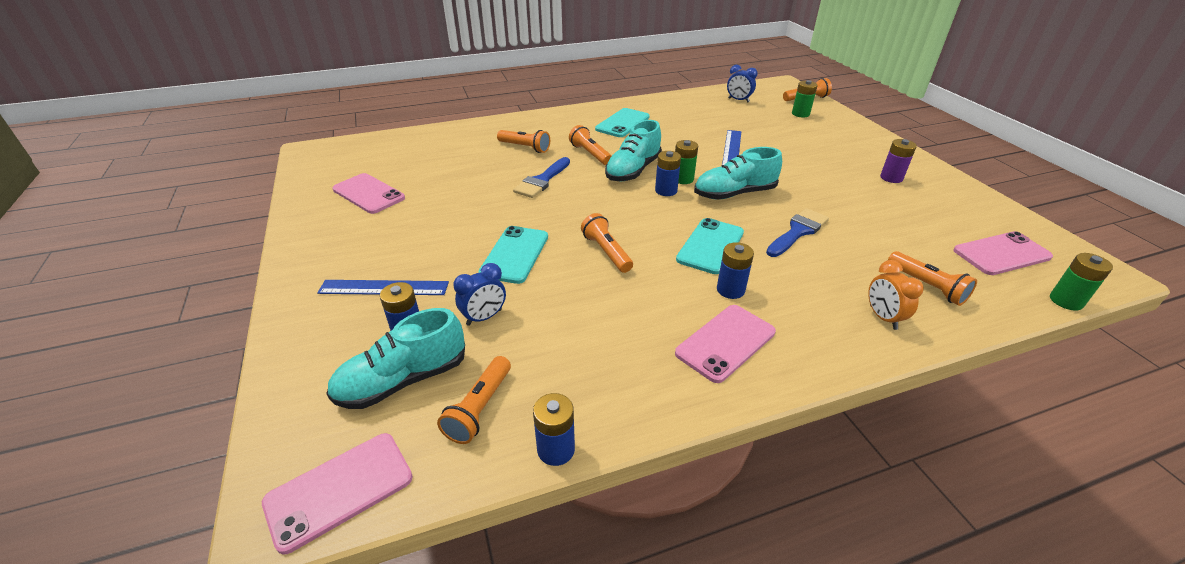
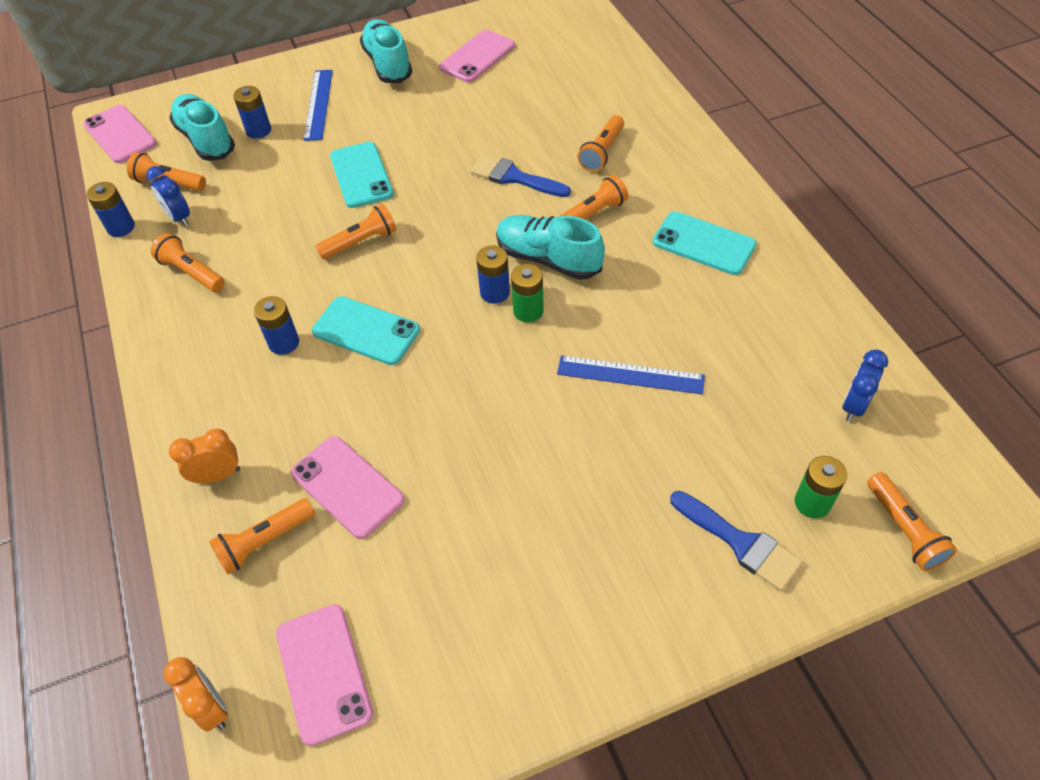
camera: 90 degrees right, 15 degrees up
blue clock [454,263,506,326] -> blue clock moved to [146,166,190,227]
turquoise phone [478,226,548,284] -> turquoise phone turned 60 degrees clockwise [330,142,394,208]
pink phone [675,305,776,383] -> pink phone moved to [291,436,405,539]
turquoise shoe [694,147,782,199] -> turquoise shoe moved to [360,19,412,83]
blue brush [766,208,829,257] -> blue brush moved to [670,491,803,591]
purple battery [880,139,917,183] -> none
green battery [1050,253,1113,311] -> orange clock [164,657,228,732]
none -> orange flashlight [151,233,225,292]

